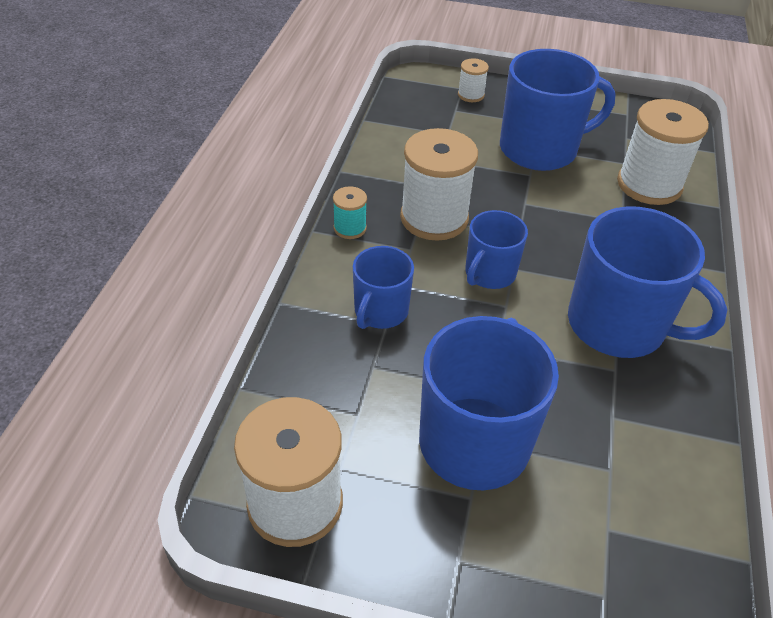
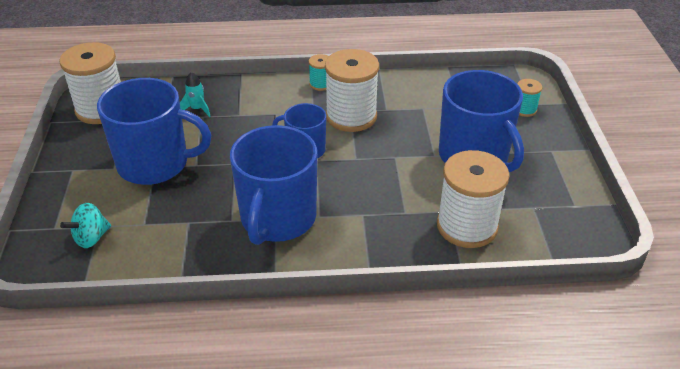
camera: 75 degrees right, 5 degrees down
blue mug [353,246,414,329] -> none
white spool [458,58,489,102] -> turquoise spool [518,79,542,117]
none -> turquoise spinning top [60,203,111,248]
none -> turquoise rocket [180,72,211,117]

